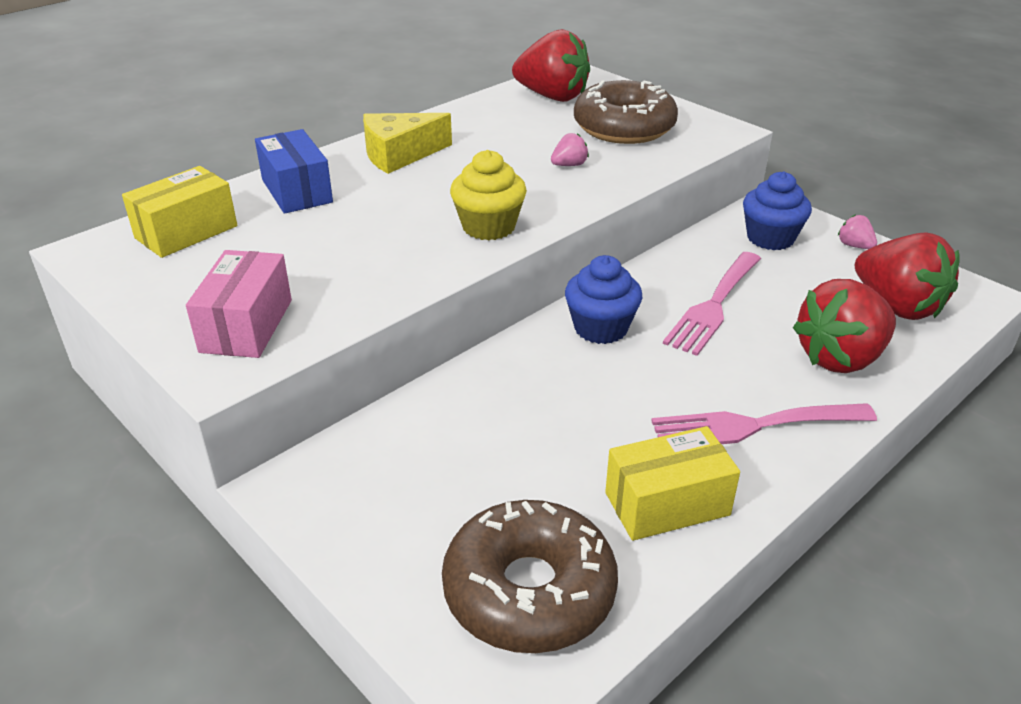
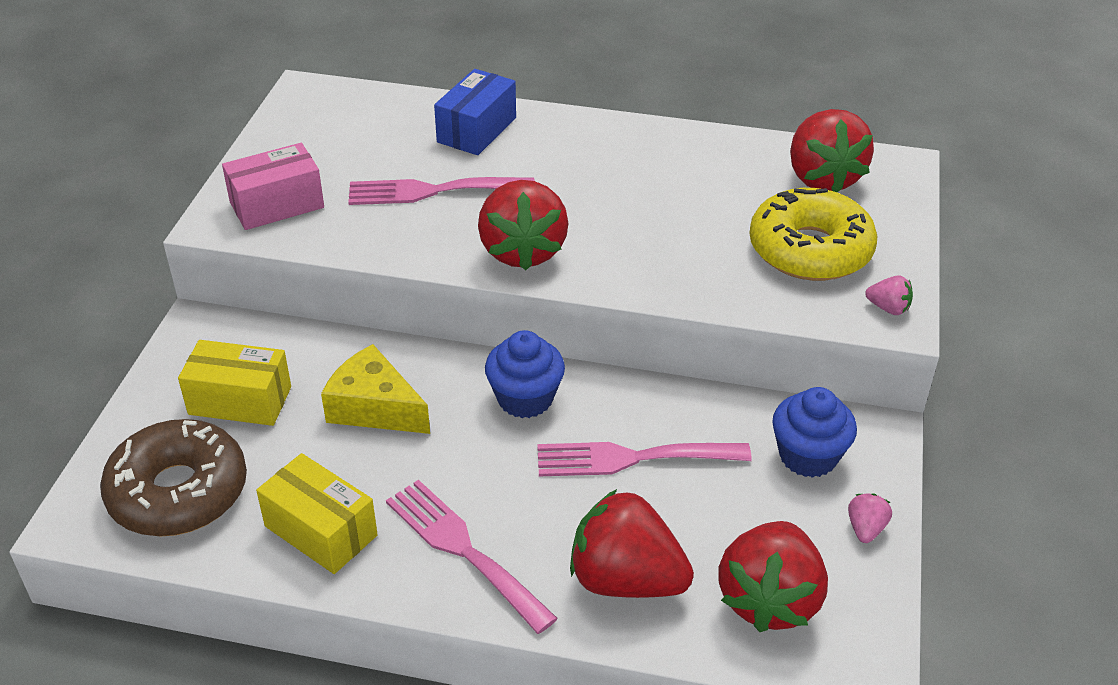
camera: 55 degrees right, 5 degrees up
yellow box [122,166,237,258] -> yellow box moved to [178,340,291,426]
yellow cheese [363,113,452,174] -> yellow cheese moved to [321,344,430,434]
yellow cupcake [450,150,527,241] -> red strawberry [478,180,569,270]
pink strawberry [551,133,589,166] -> pink strawberry moved to [865,275,913,315]
brown donut [574,80,678,144] -> yellow donut [749,188,877,281]
none -> pink fork [348,177,535,205]

